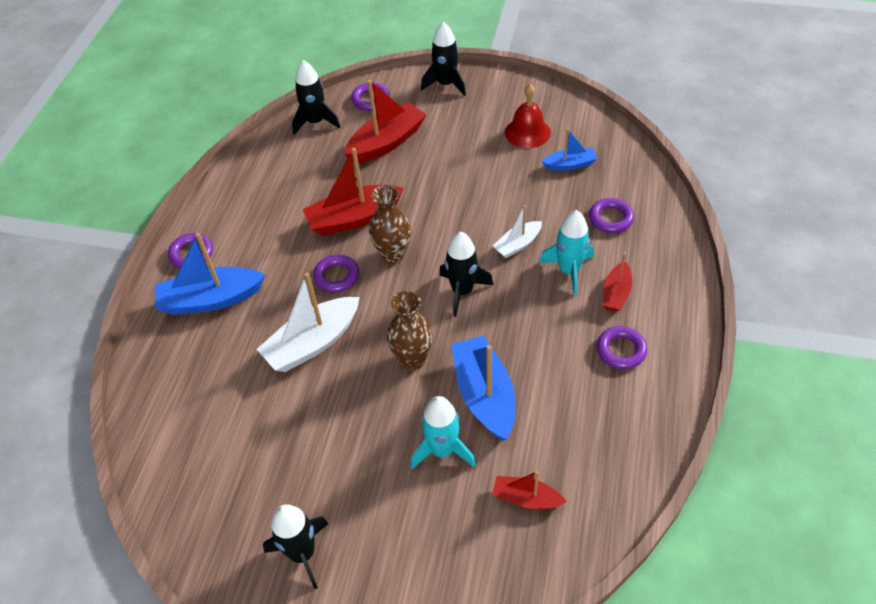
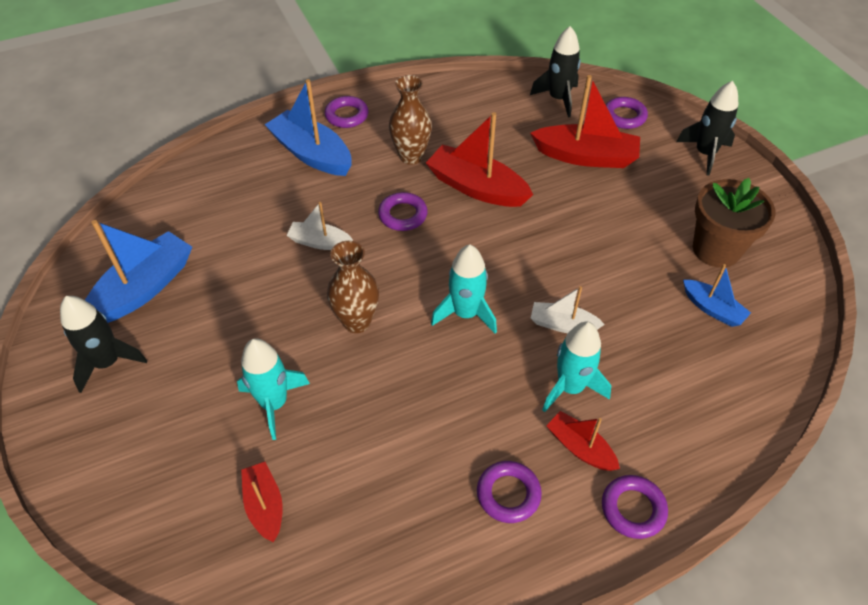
camera: 50 degrees right, 0 degrees up
white boat [257,272,360,372] -> white boat [286,202,353,250], size x0.56
brown vase [369,185,411,264] -> brown vase moved to [389,75,432,165]
black rocket [439,232,493,317] -> turquoise rocket [431,245,497,333]
blue boat [451,335,515,441] -> blue boat moved to [85,220,192,323]
red bell [505,84,551,148] -> brown flower pot [693,178,775,268]
purple ring [589,198,634,233] -> purple ring moved to [602,475,668,539]
red boat [602,252,632,312] -> red boat turned 60 degrees clockwise [546,411,620,471]

